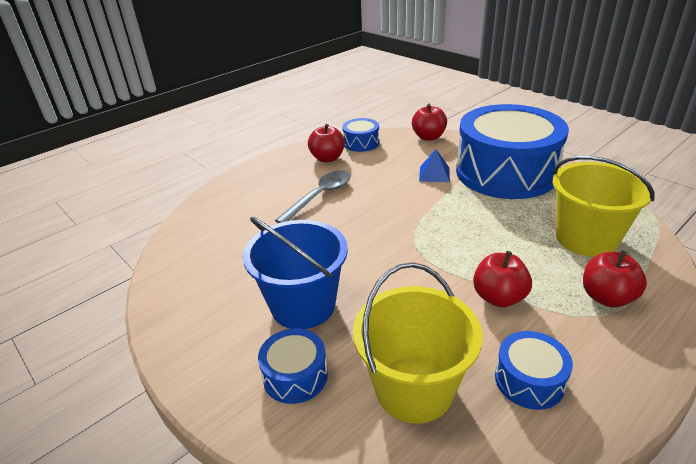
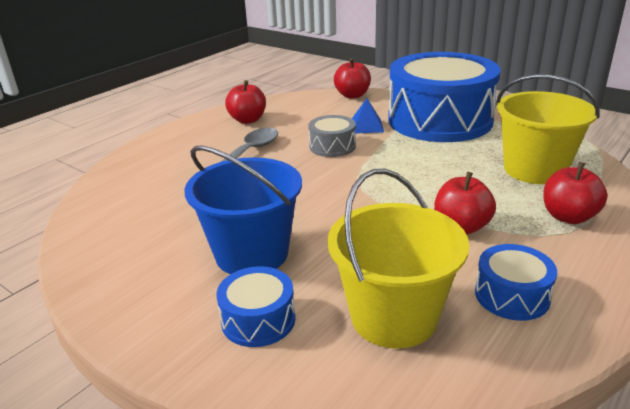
camera: 10 degrees left, 5 degrees down
blue drum [342,118,379,152] -> none
none -> grey drum [308,115,356,157]

